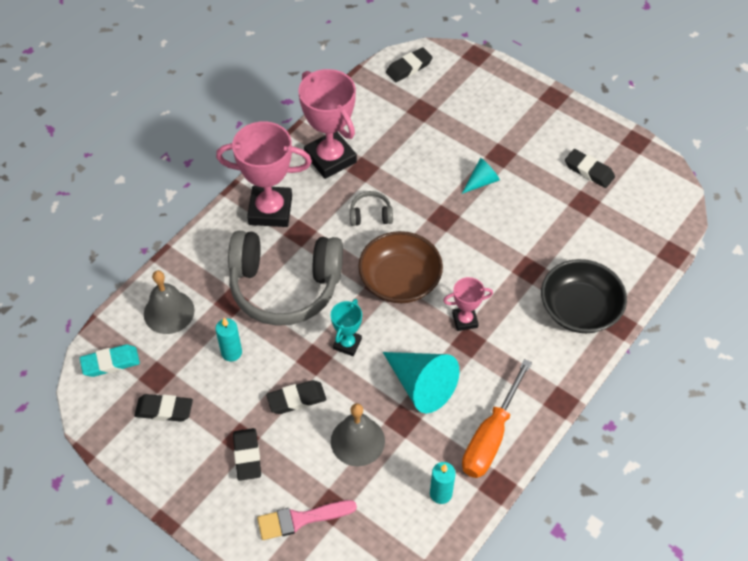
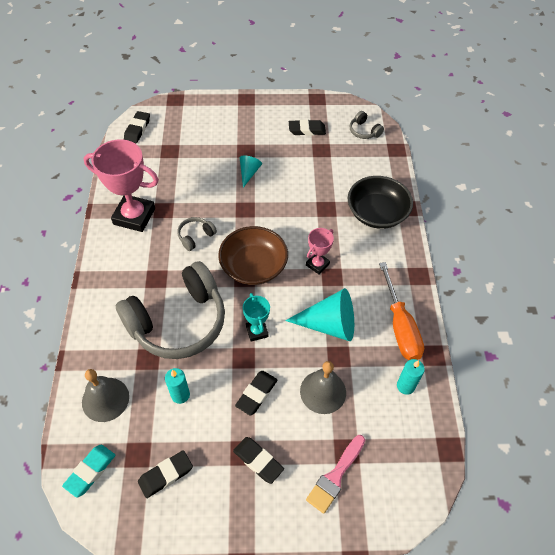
camera: 40 degrees left, 0 degrees up
pink trophy [216,121,312,227] -> none
none -> grey headphones [349,111,384,139]

